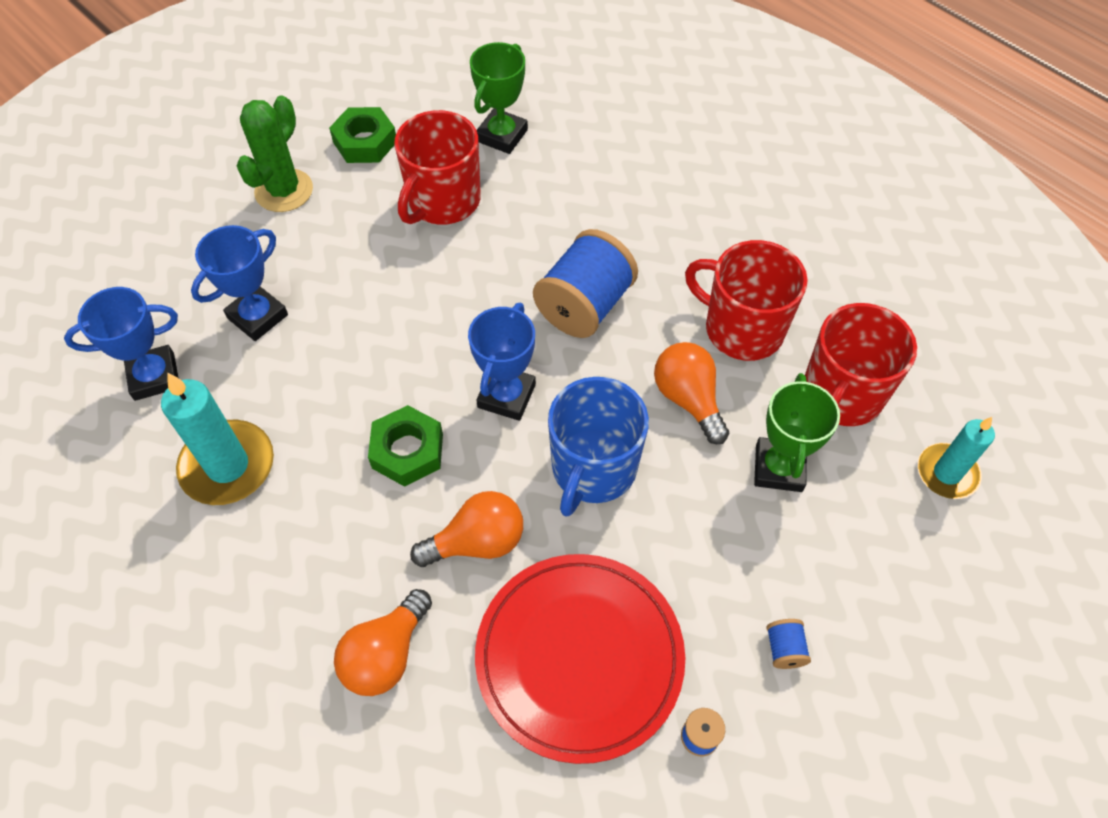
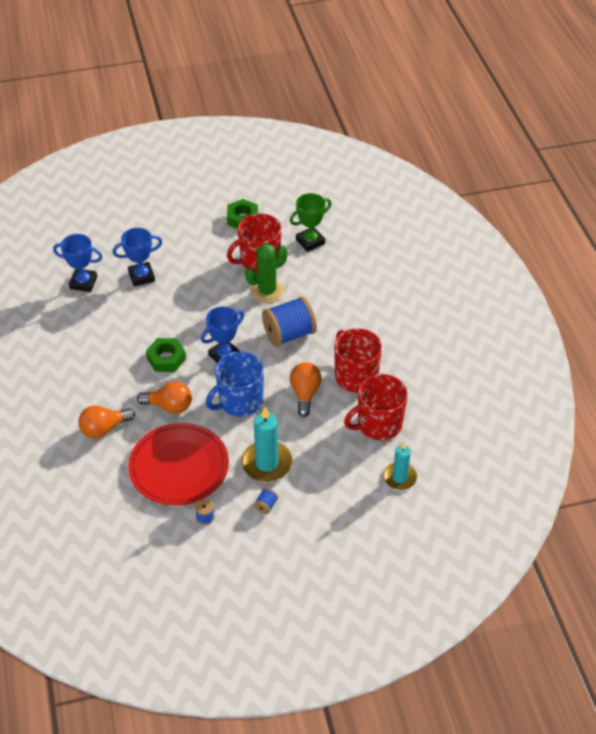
camera: 30 degrees right, 10 degrees down
turquoise candle [161,373,274,505] -> turquoise candle moved to [241,407,292,482]
green cactus [237,95,313,212] -> green cactus moved to [245,243,287,303]
green trophy [754,373,840,492] -> none

